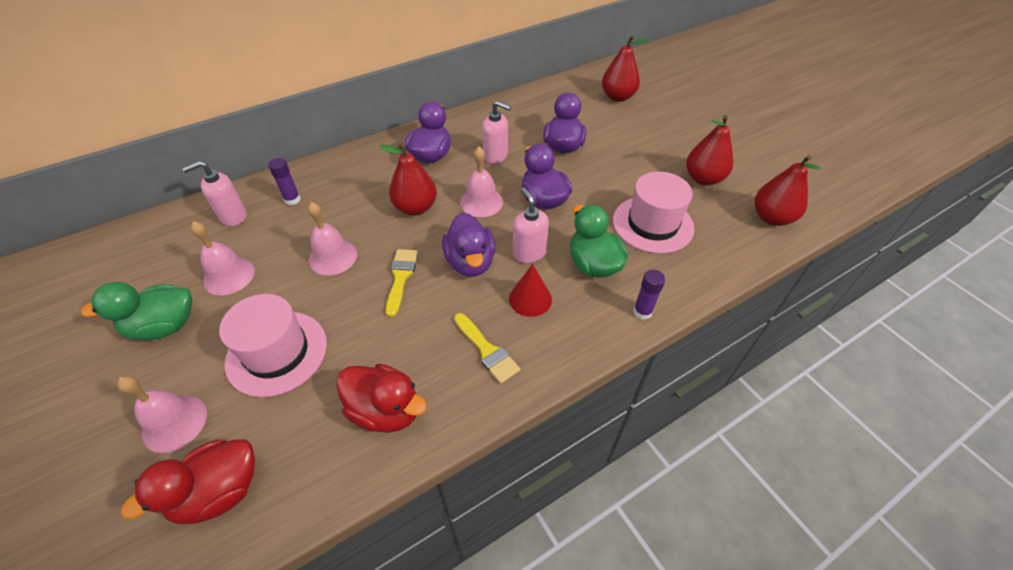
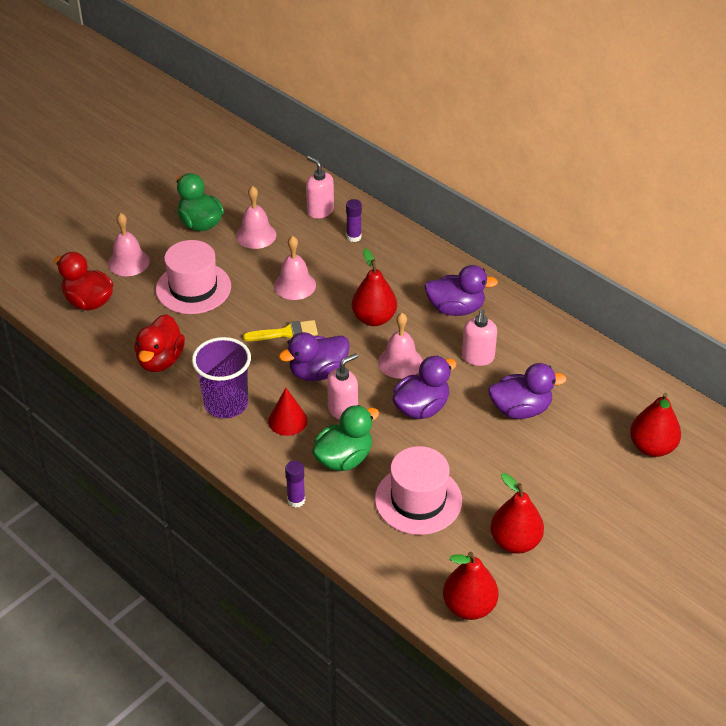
camera: 75 degrees right, 5 degrees down
yellow brush [454,313,520,384] -> purple cup [192,337,251,418]

